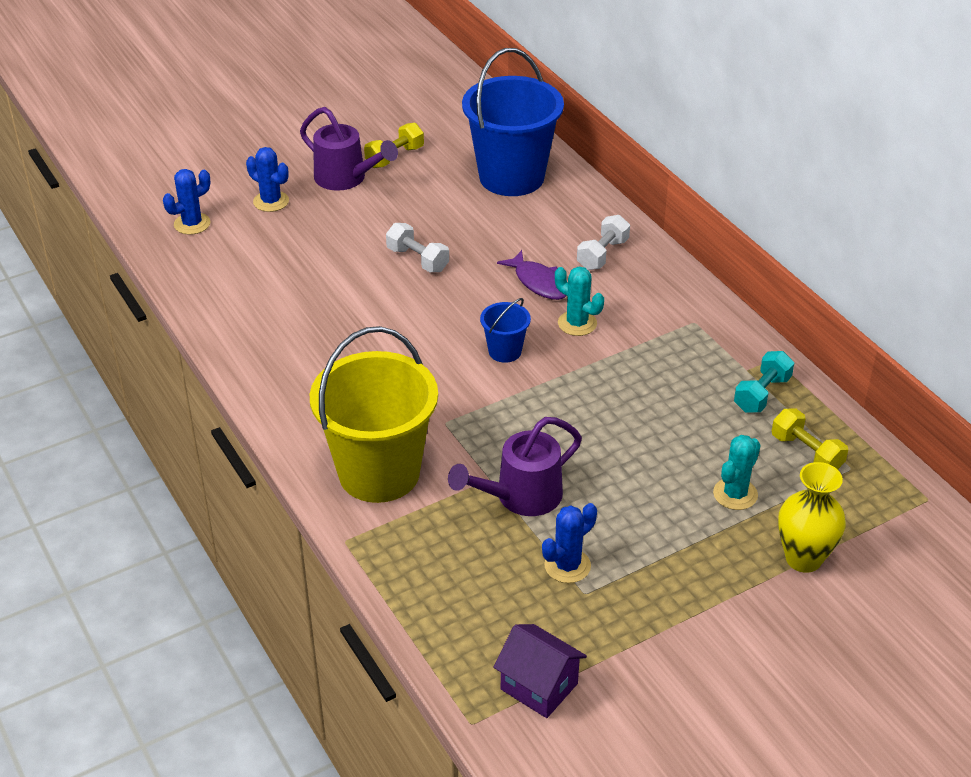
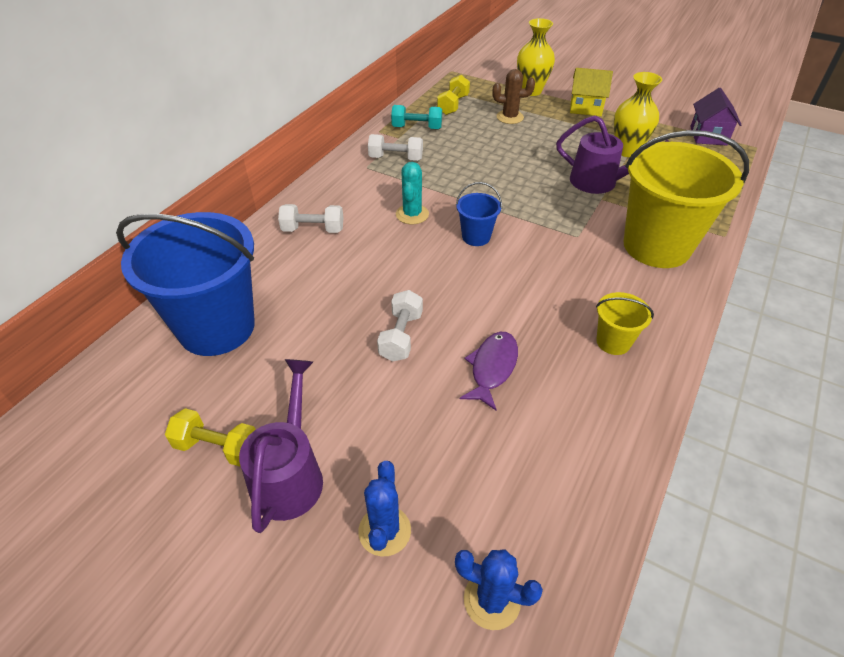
camera: 120 degrees left, 5 degrees up
purple fish [497,250,566,300] -> purple fish moved to [460,332,518,410]
blue cactus [542,503,597,583] -> yellow vase [614,72,662,157]
turquoise cactus [713,435,760,510] -> brown cactus [492,69,535,124]
none -> white dumbbell [368,134,423,161]
none -> yellow house [570,68,613,116]
none -> yellow bucket [596,292,654,355]

